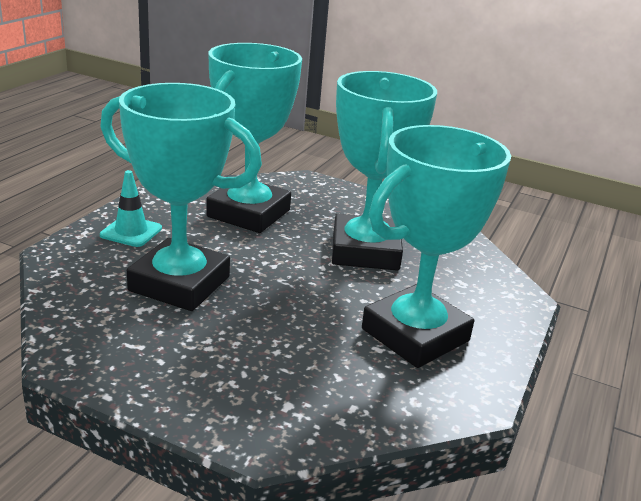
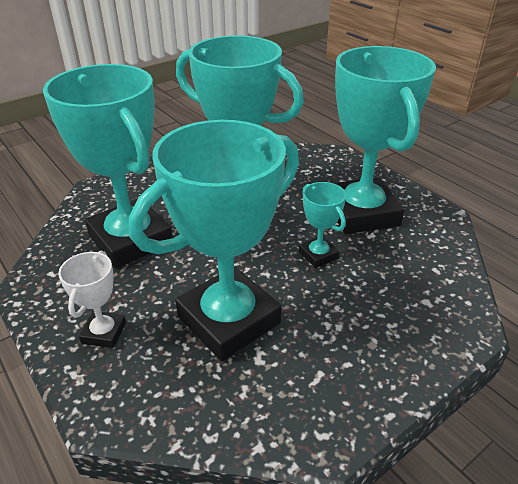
camera: 60 degrees left, 10 degrees up
turquoise traffic cone [100,170,162,247] -> white trophy [58,250,126,348]
none -> turquoise trophy [299,182,346,268]

